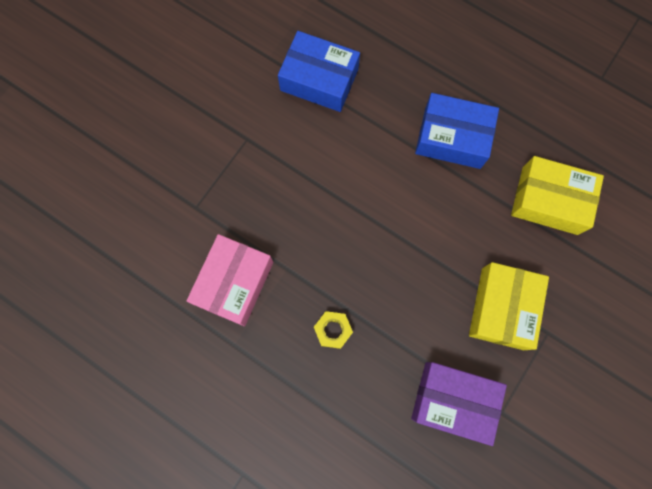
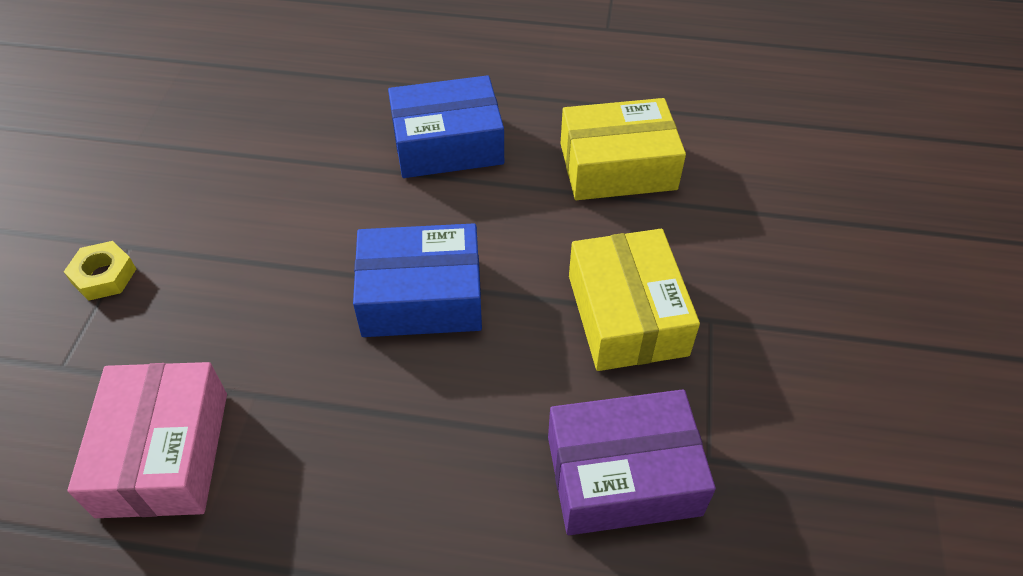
camera: 25 degrees left, 25 degrees down
blue box [278,31,360,112] -> blue box moved to [353,223,482,337]
yellow nut [314,311,353,349] -> yellow nut moved to [64,241,136,301]

